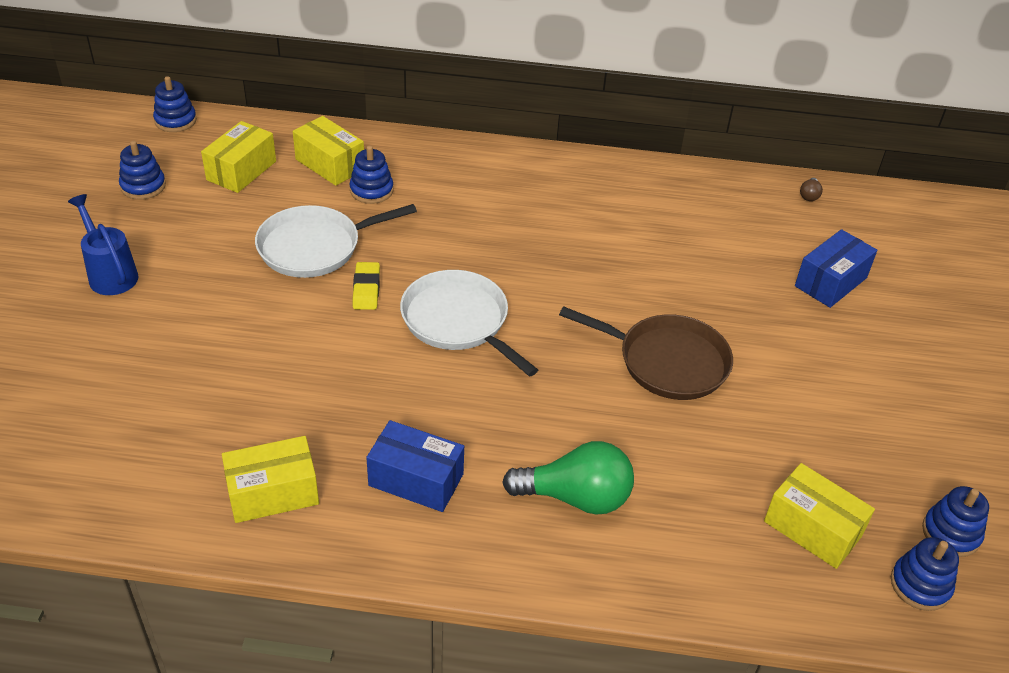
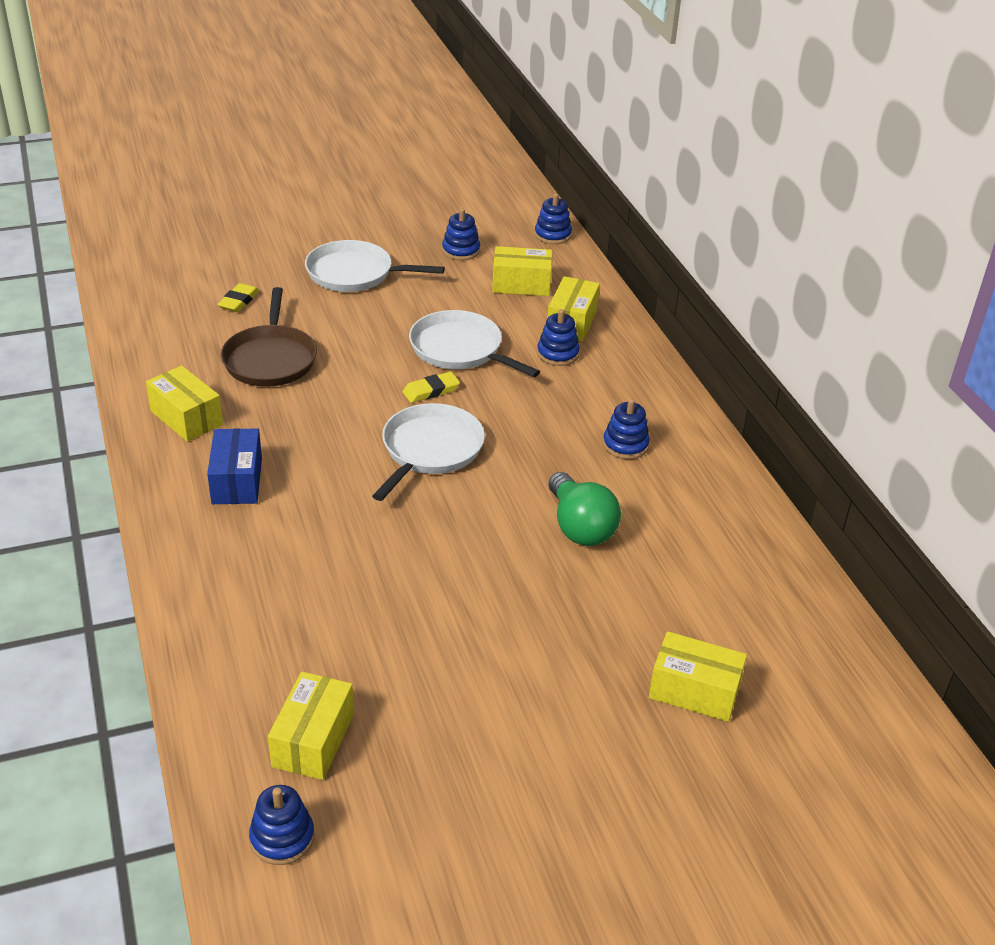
camera: 65 degrees right, 5 degrees down
blue watering can [68,194,138,295] -> white pan [305,240,445,292]
green light bulb [502,441,634,515] -> green light bulb moved to [549,472,621,546]
brown pan [559,306,733,400] -> brown pan moved to [221,287,317,387]
blue box [795,229,877,308] -> yellow box [649,631,747,722]
brown light bulb [800,178,823,201] -> none
blue stacking toy [922,486,989,557] -> blue stacking toy moved to [603,399,650,459]
none -> yellow eraser [217,283,259,312]

